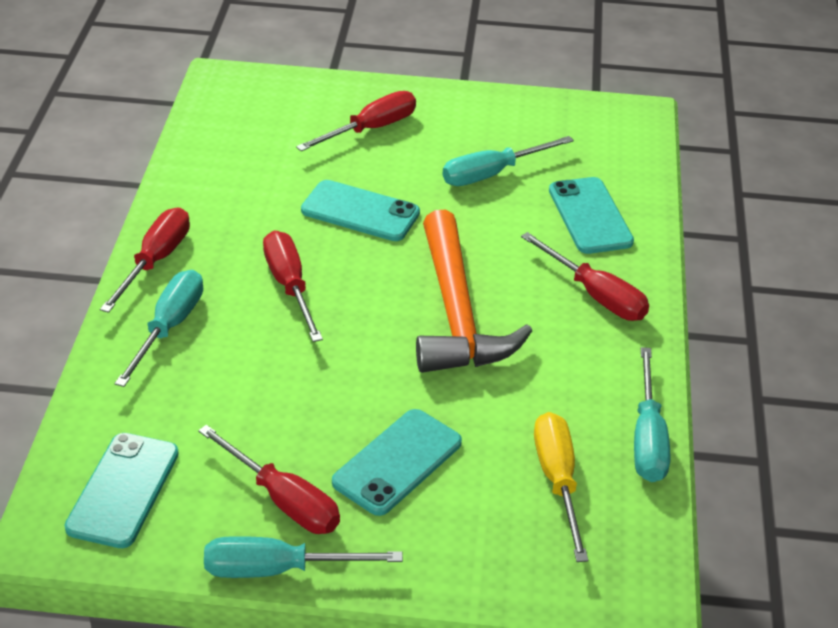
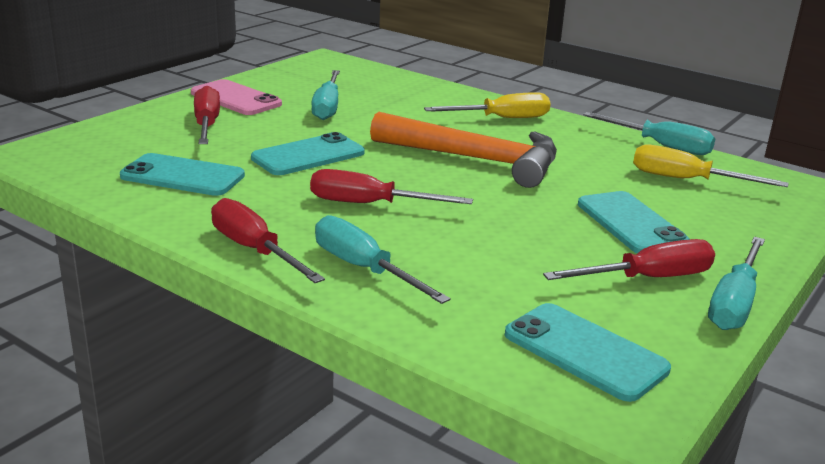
camera: 60 degrees left, 15 degrees down
red screwdriver [521,232,649,321] -> yellow screwdriver [424,92,551,118]
turquoise phone [549,177,634,254] -> turquoise phone moved to [120,153,245,196]
none -> pink phone [191,79,282,115]

